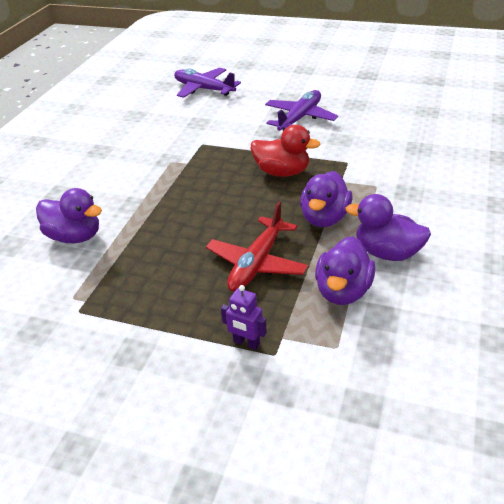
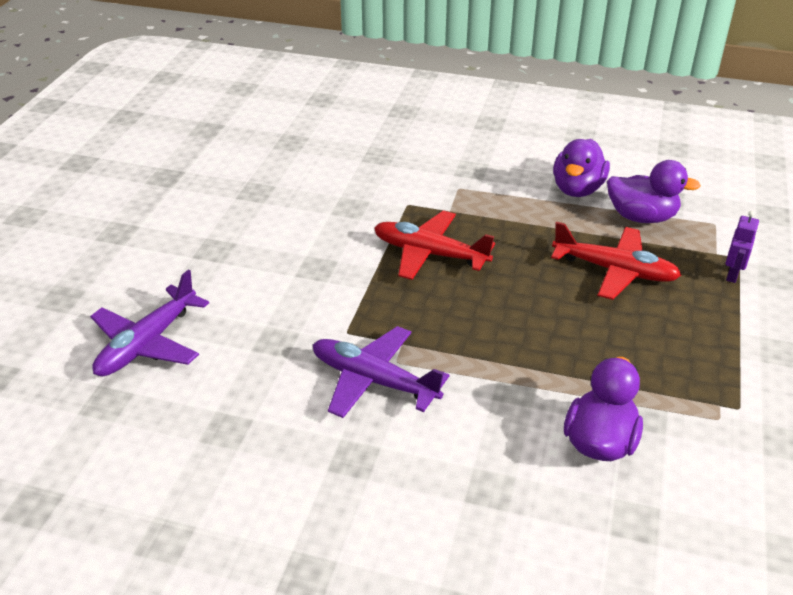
camera: 95 degrees left, 0 degrees up
red duck [251,125,321,177] -> red plane [374,211,495,280]
purple plane [265,90,338,131] -> purple plane moved to [313,326,449,418]
purple duck [300,171,353,227] -> none

